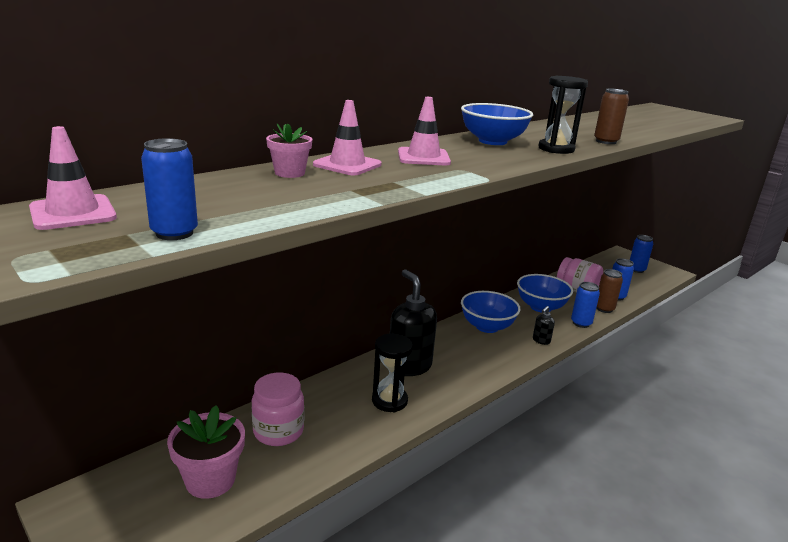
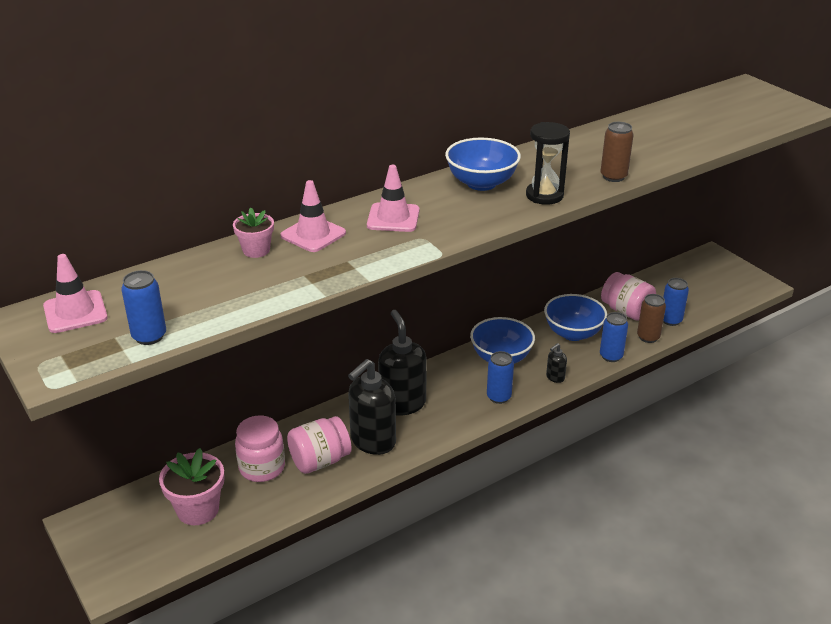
camera: 10 degrees right, 10 degrees up
black hourglass [372,333,413,412] -> black soap dispenser [348,359,396,455]
blue can [630,235,653,273] -> blue can moved to [487,351,514,404]
none -> pink jar [287,416,352,474]

